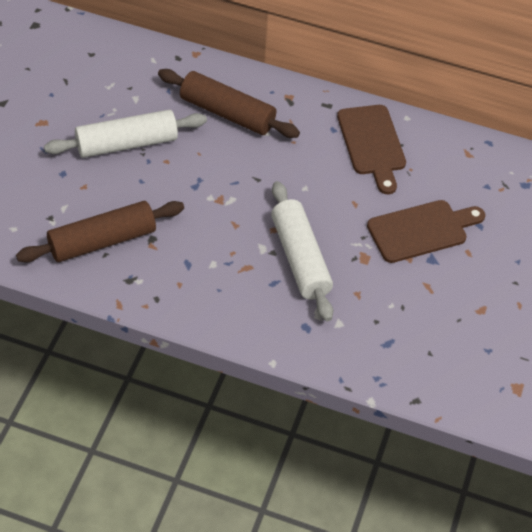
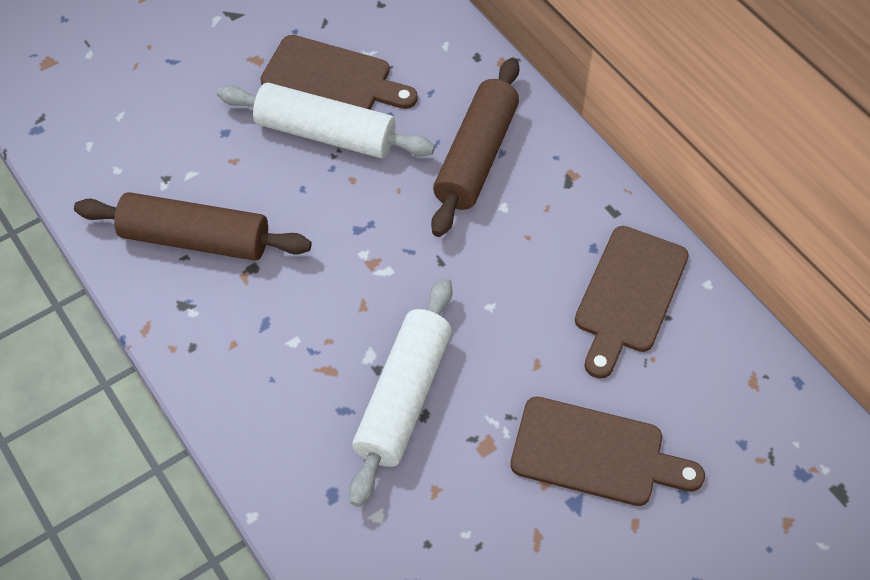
camera: 40 degrees right, 5 degrees up
brown rolling pin [158,69,300,138] -> brown rolling pin turned 45 degrees clockwise [431,57,520,237]
none -> brown cutting board [260,35,418,110]

